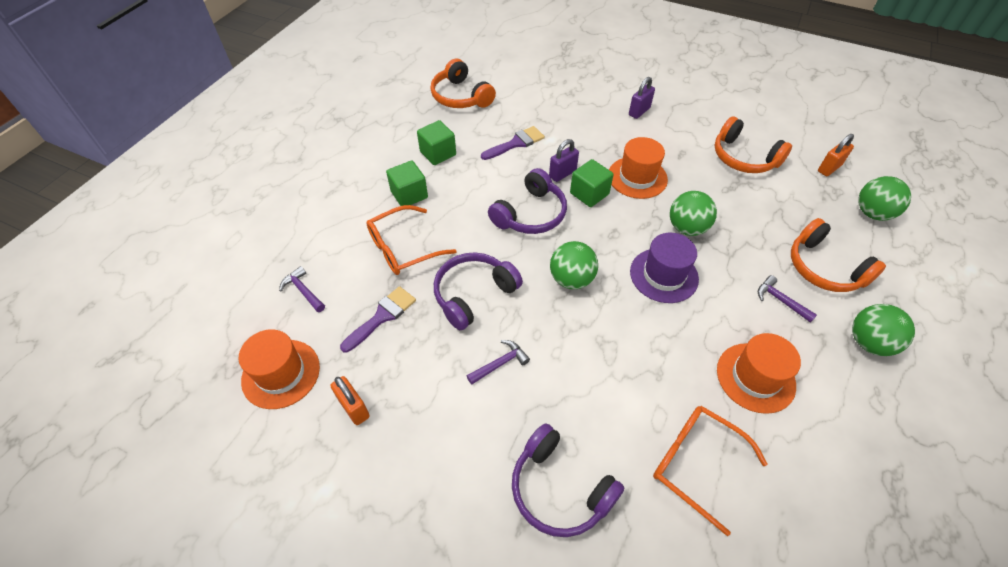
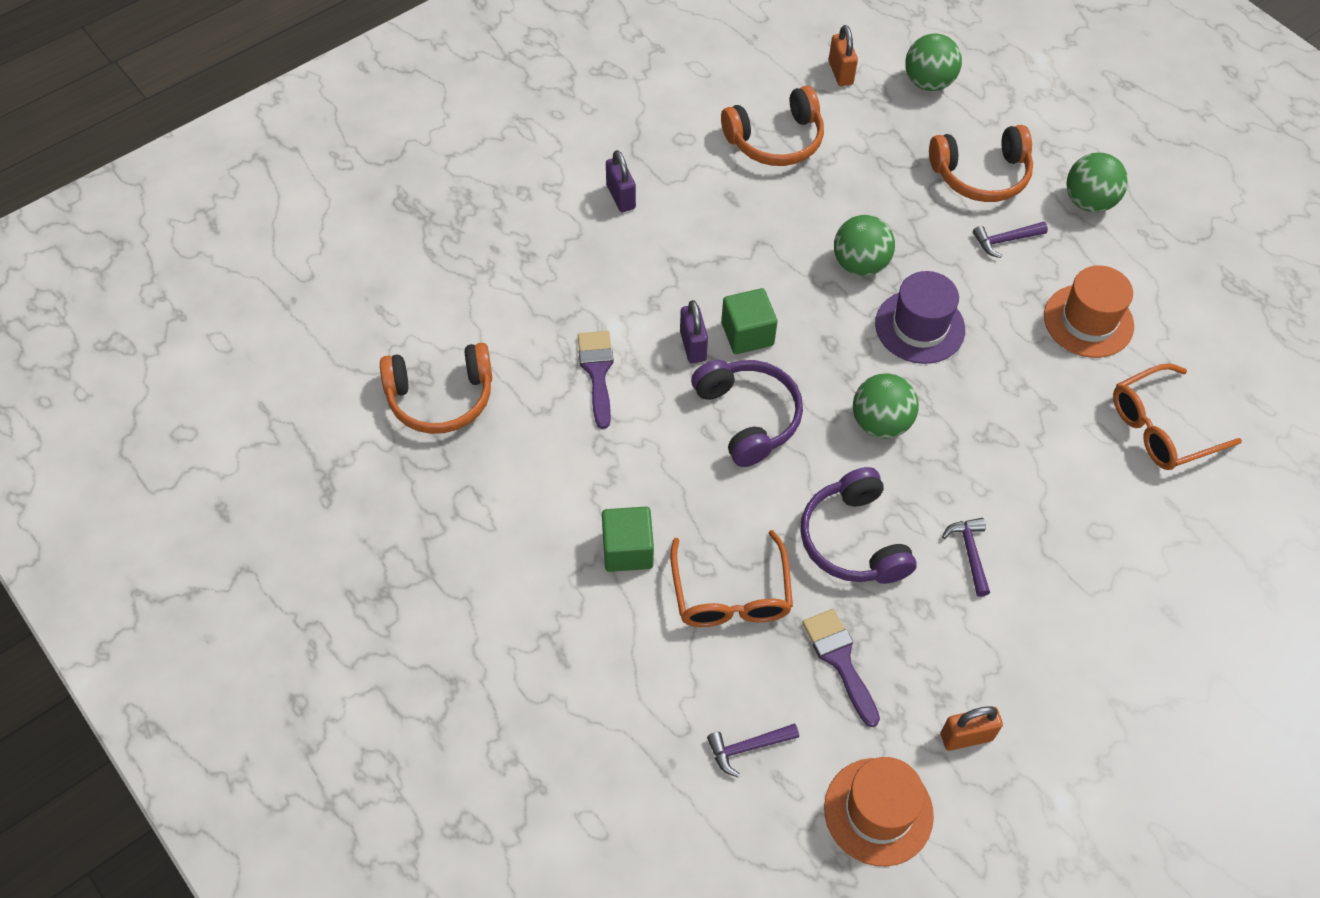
camera: 65 degrees left, 5 degrees up
green cube [417,120,456,165] -> none
purple headphones [512,423,625,537] -> none
orange hat [609,137,668,199] -> none

